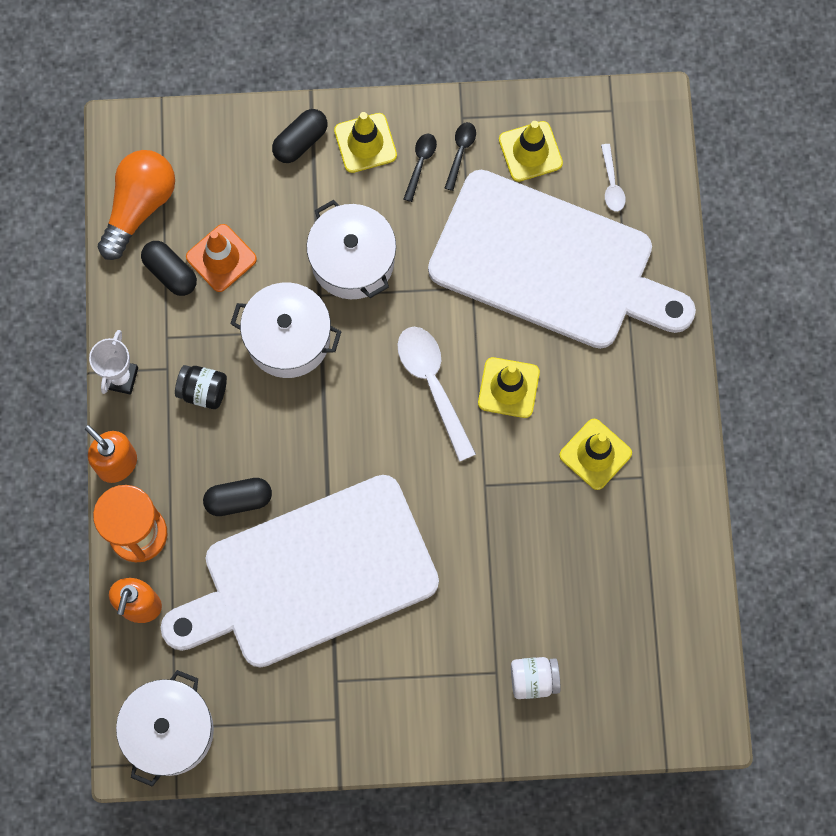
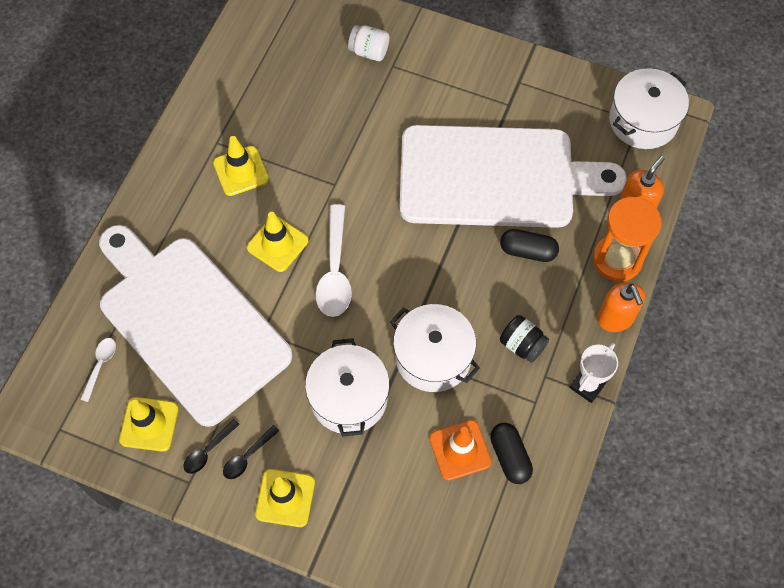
camera: 155 degrees left, 10 degrees down
orange light bulb [98,150,175,260] -> none
black capsule [272,109,328,163] -> none

